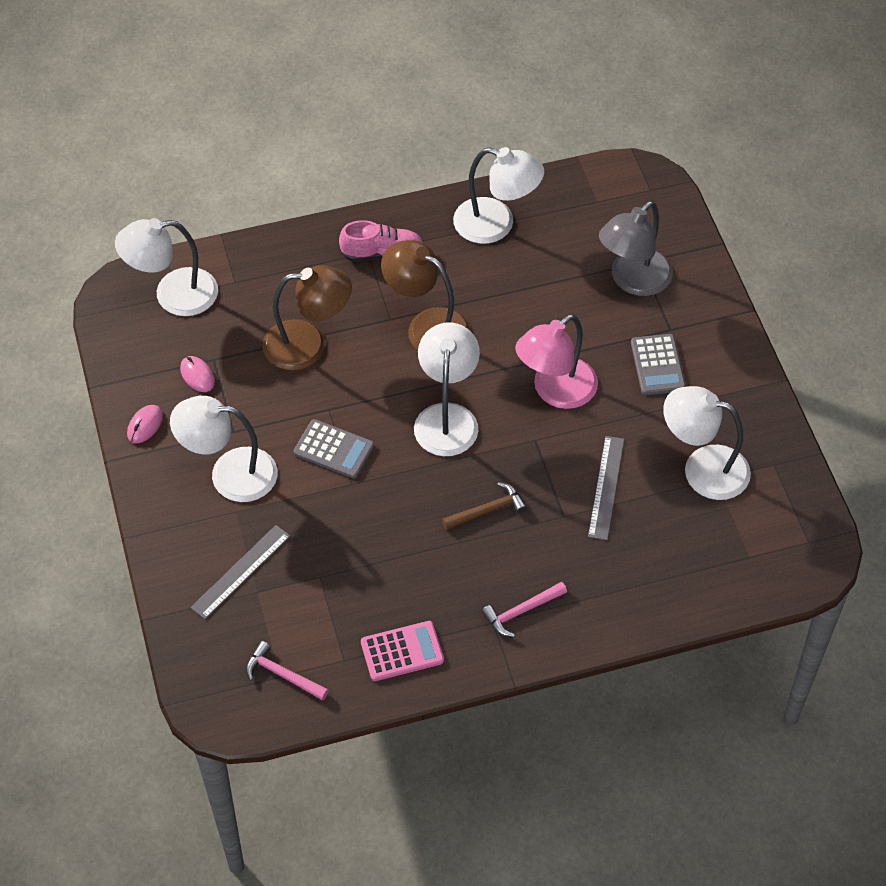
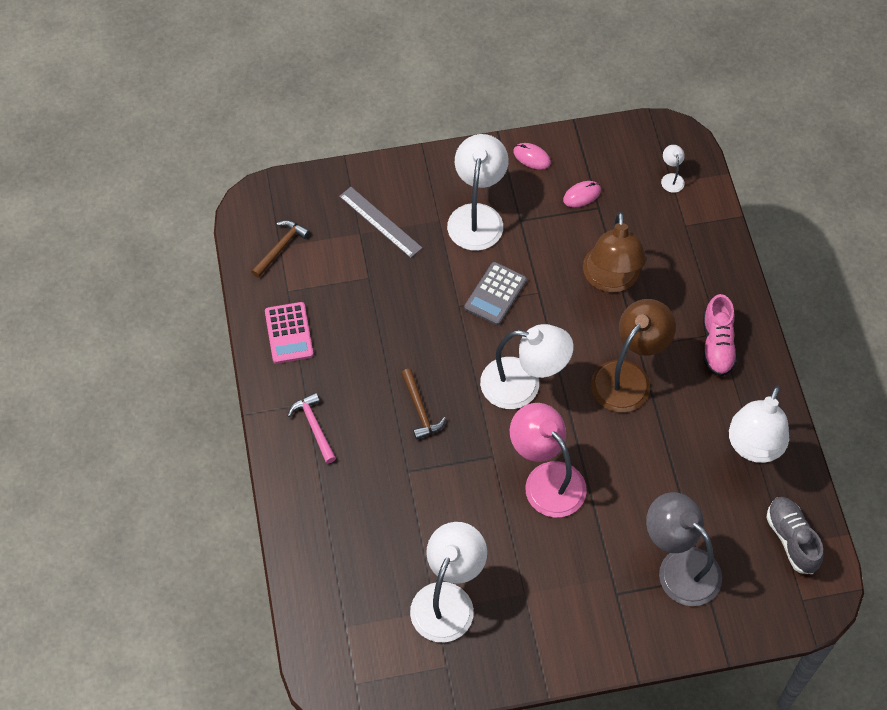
camera: 95 degrees right, 5 degrees up
white lamp [115,218,218,316] -> white lamp [661,145,685,193], size x0.42
pink hammer [246,641,329,700] -> brown hammer [251,220,310,278]
grey ruler [588,436,624,540] -> none
grey calculator [631,334,686,395] -> none
none -> grey shoe [766,497,824,574]

